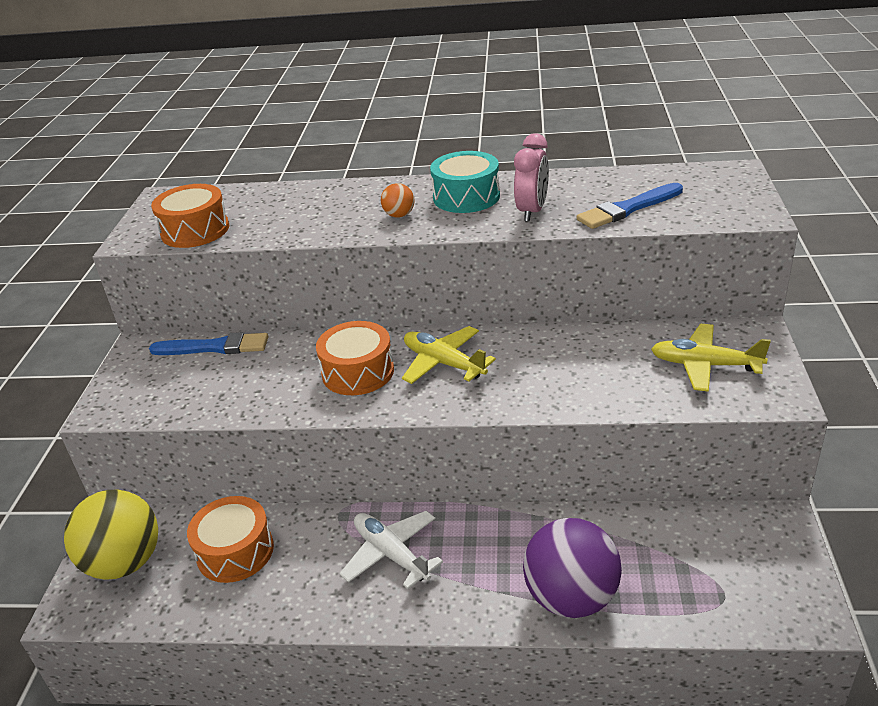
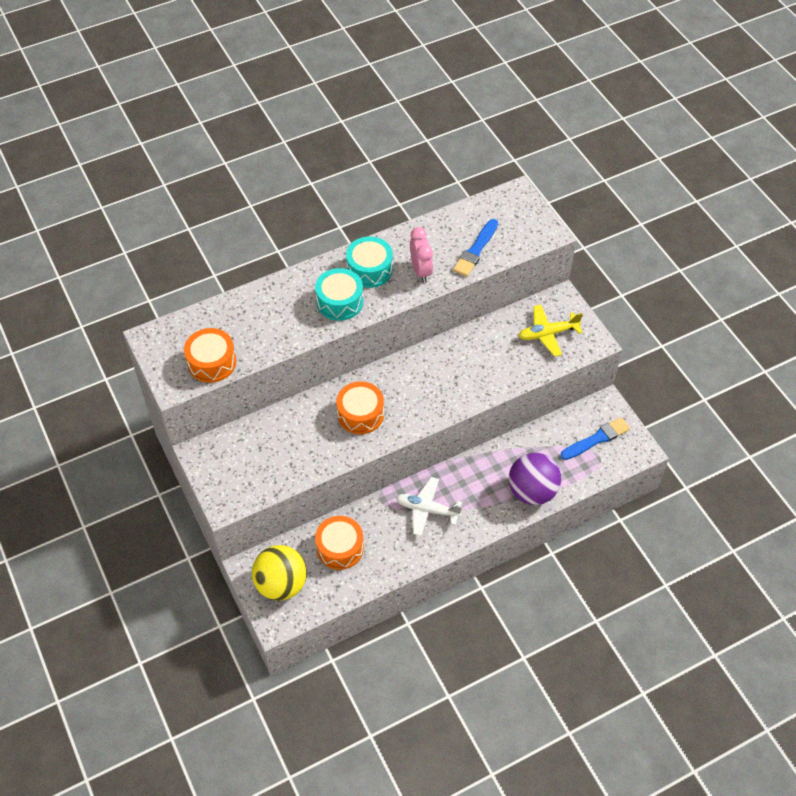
camera: 35 degrees left, 20 degrees up
blue brush [149,332,268,355] -> blue brush moved to [560,417,630,460]
orange ball [381,183,415,217] -> turquoise drum [315,268,363,321]
yellow plane [402,326,496,384] -> none

